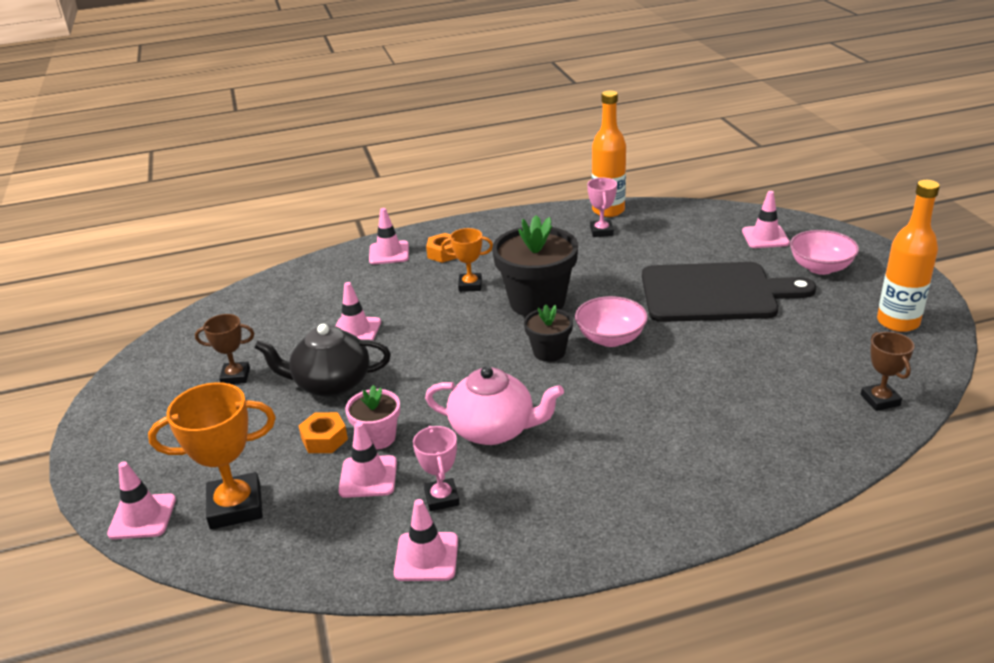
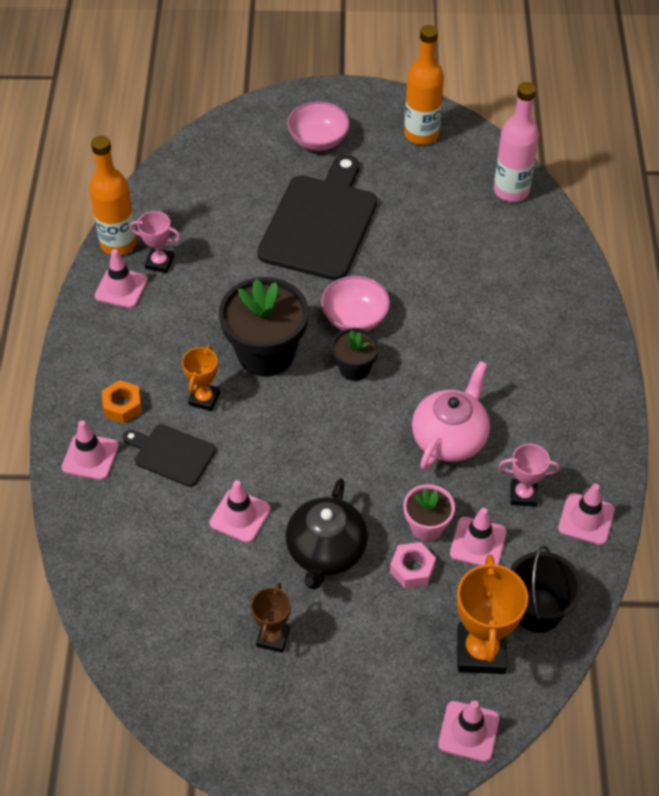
camera: 75 degrees left, 20 degrees up
orange nut [299,412,348,453] -> pink nut [390,542,436,588]
pink traffic cone [742,191,790,248] -> pink traffic cone moved to [95,249,148,308]
brown trophy [861,332,914,411] -> pink bottle [494,82,539,202]
none -> black cutting board [123,424,216,487]
none -> black bucket [510,546,582,633]

